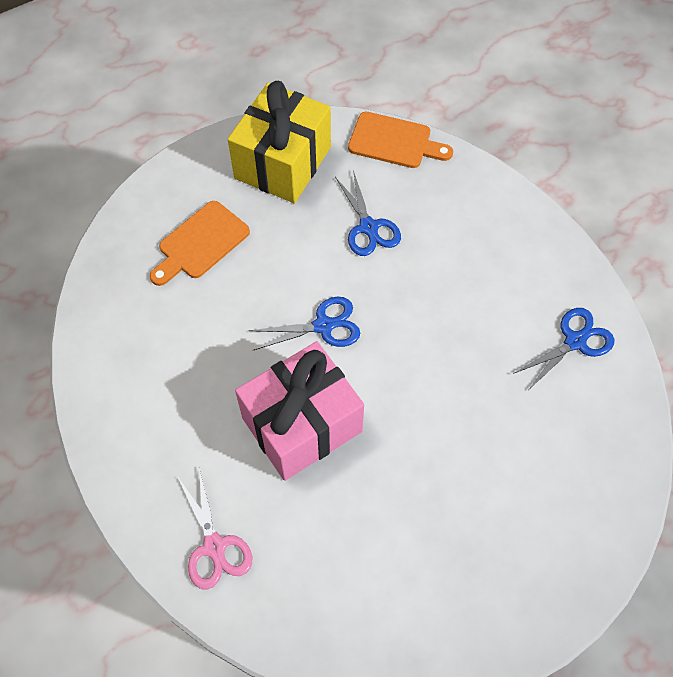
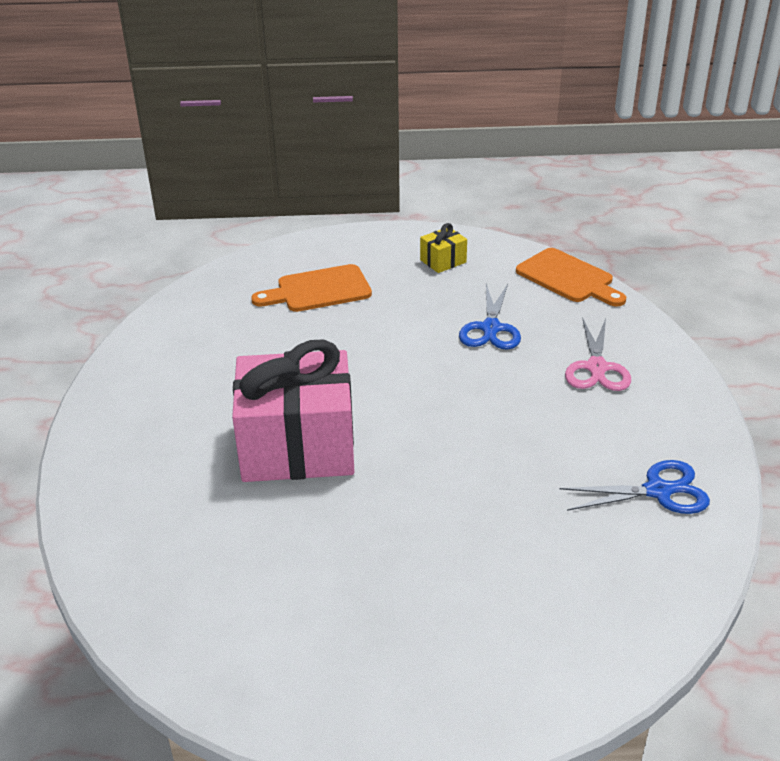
camera: 30 degrees right, 25 degrees down
pink scissors [177,467,252,590] -> pink scissors moved to [565,318,631,391]
yellow gift [228,81,331,203] -> yellow gift [420,223,467,273], size x0.41
blue scissors [249,297,360,350] -> none

